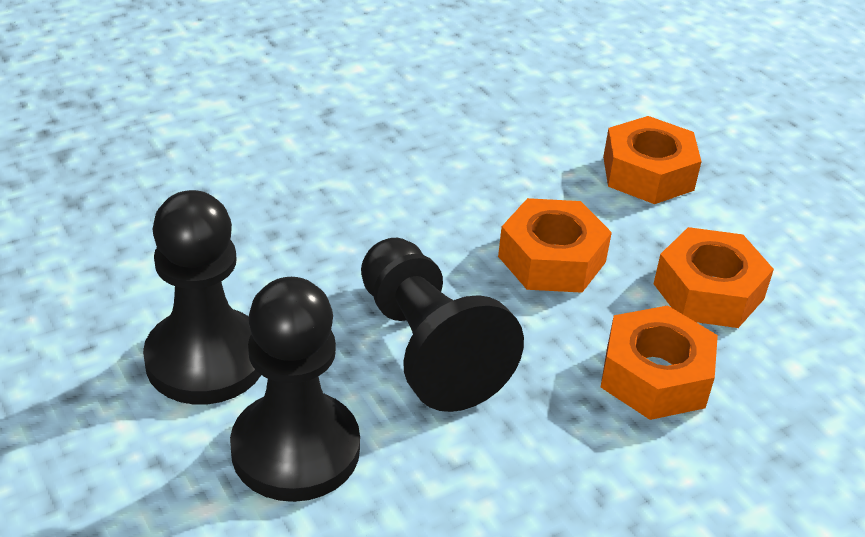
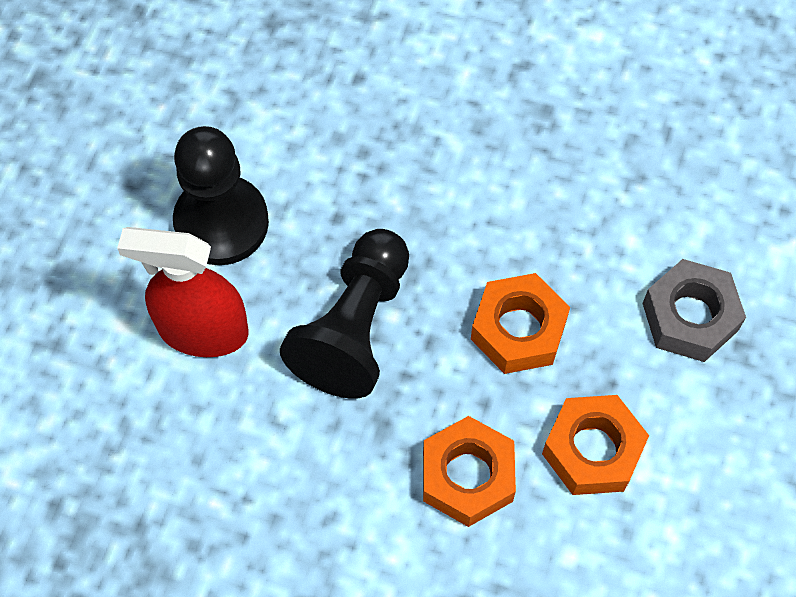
camera: 50 degrees right, 25 degrees up
black pawn [230,277,360,502] -> red spray bottle [117,227,249,357]
orange nut [603,116,702,204] -> grey nut [642,259,746,362]

